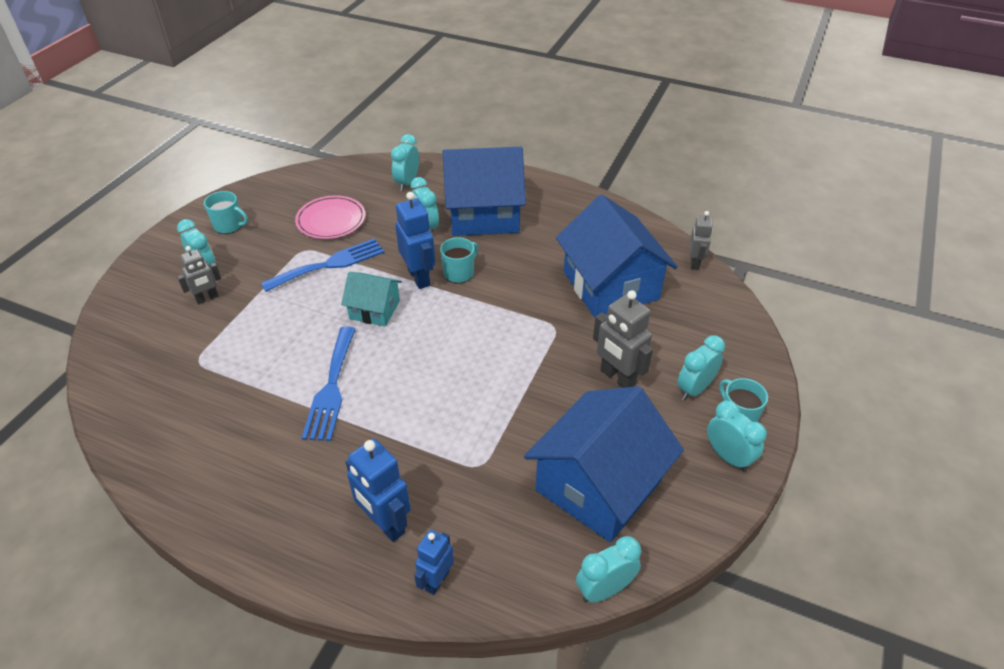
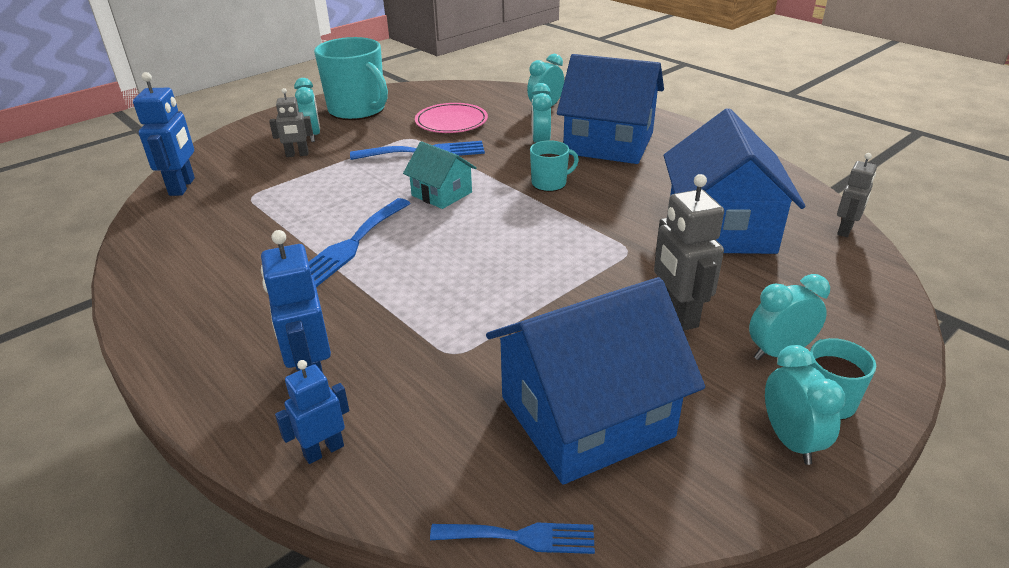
camera: 25 degrees right, 10 degrees down
turquoise mug [204,191,248,234] -> turquoise mug [314,37,388,120], size x2.00
blue robot [395,192,435,289] -> blue robot moved to [133,72,195,196]
turquoise clock [576,536,641,602] -> blue fork [430,523,595,554]

